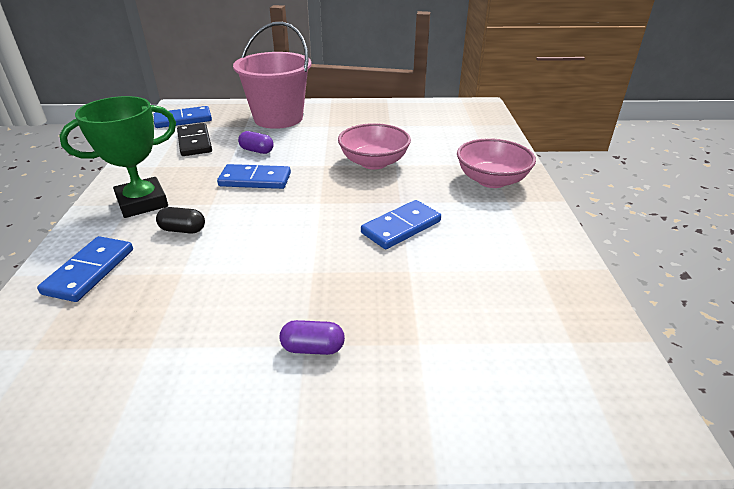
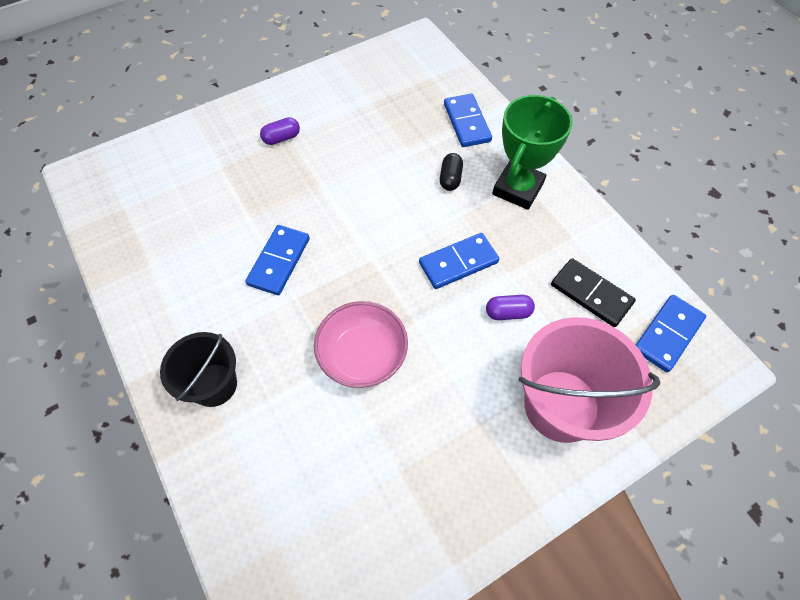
camera: 150 degrees right, 25 degrees up
black capsule [156,207,205,234] -> black capsule turned 60 degrees counterclockwise [440,153,463,191]
pink bowl [457,138,536,188] -> black bucket [160,332,237,407]

